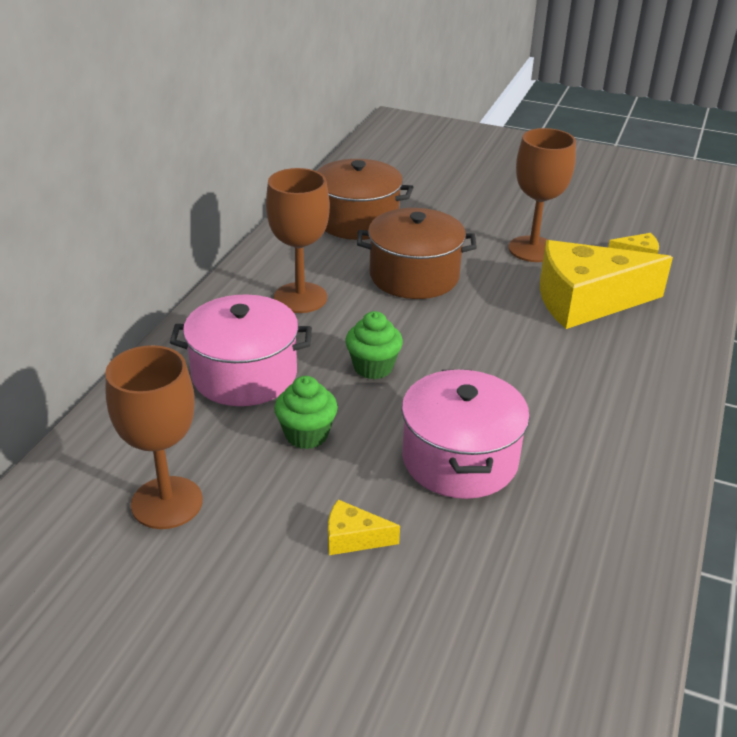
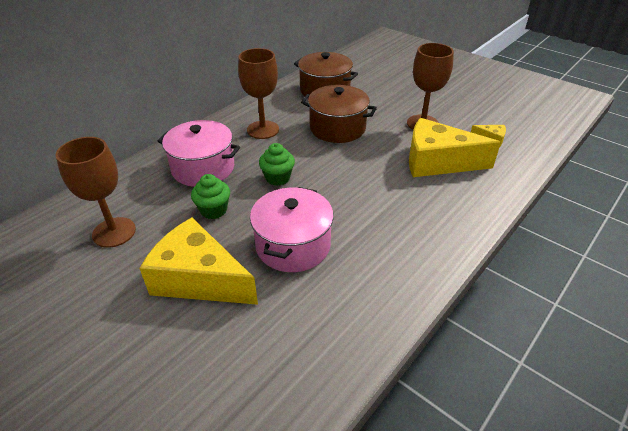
camera: 20 degrees right, 5 degrees up
yellow cheese [328,500,400,555] -> yellow cheese [139,218,258,305], size x2.41

